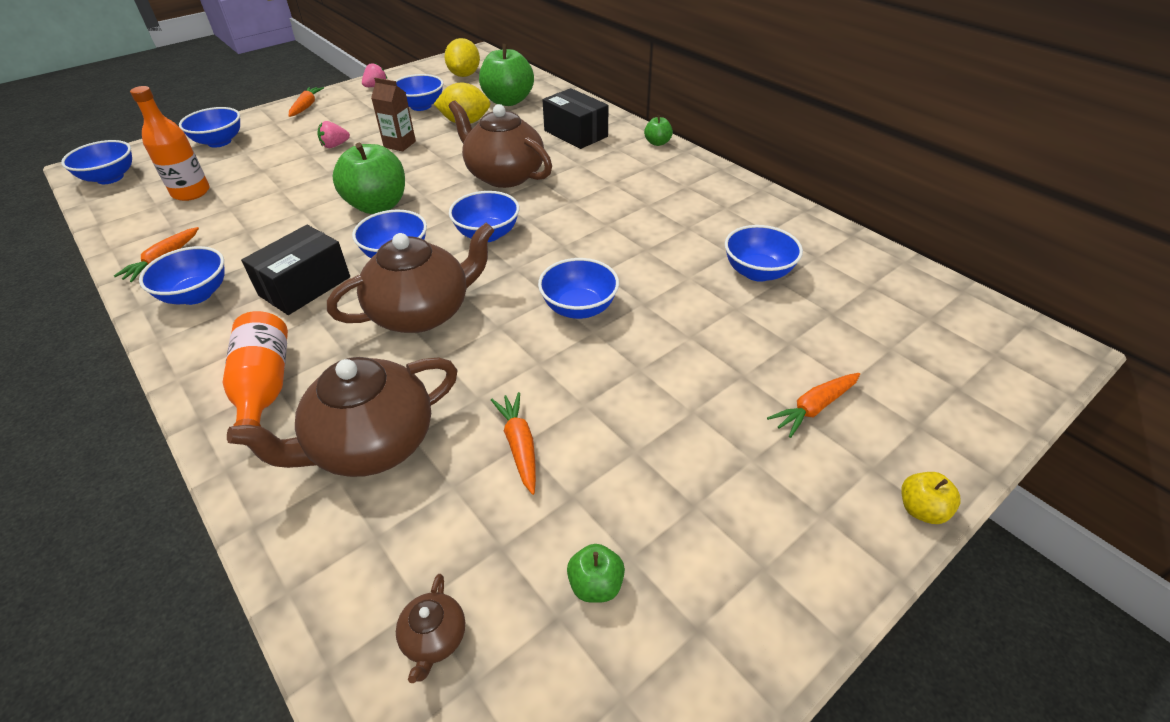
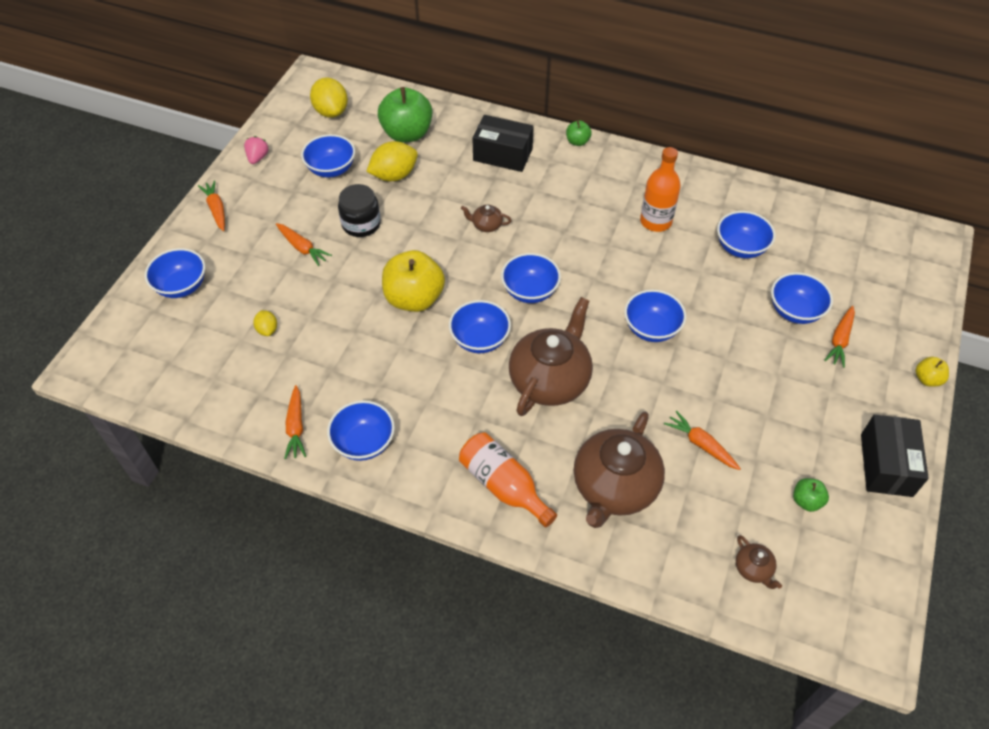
camera: 30 degrees left, 10 degrees up
blue bowl [61,140,132,184] -> blue bowl moved to [771,272,833,324]
orange bottle [130,86,210,201] -> orange bottle moved to [640,147,681,232]
black box [241,225,350,315] -> black box moved to [861,415,929,497]
pink strawberry [317,121,350,148] -> orange carrot [276,223,332,266]
green apple [333,143,405,214] -> yellow apple [382,250,445,312]
brown carton [371,78,416,151] -> black jar [338,184,381,237]
brown teapot [448,100,552,188] -> brown teapot [461,205,512,232], size x0.42
none -> yellow lemon [253,310,277,336]

